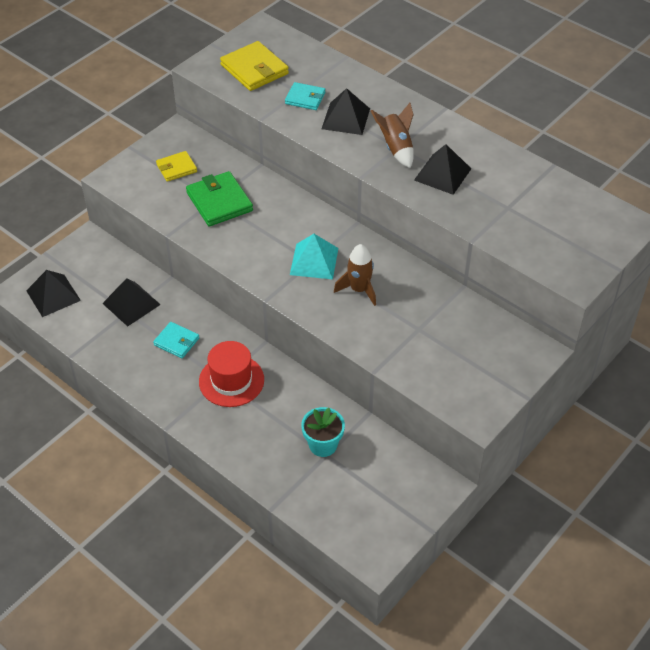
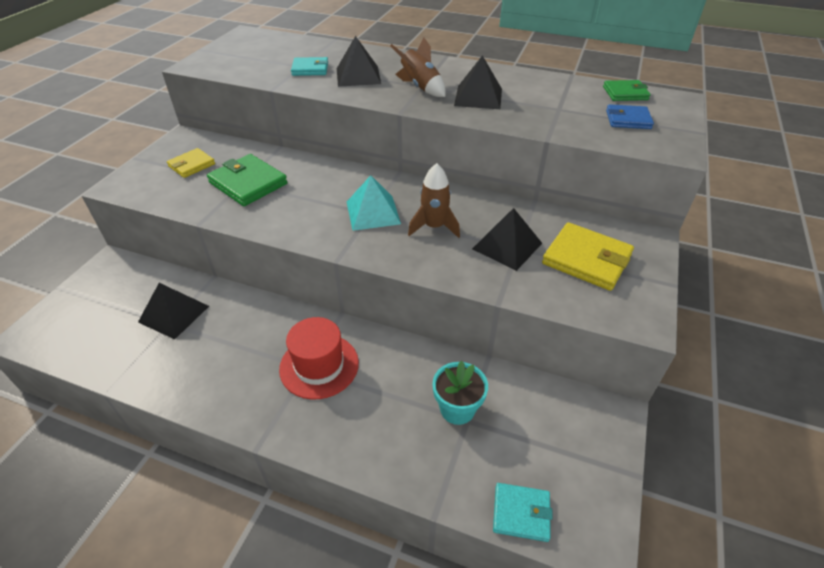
camera: 20 degrees left, 5 degrees down
black pyramid [26,270,81,317] -> black pyramid moved to [472,208,542,271]
turquoise wallet [153,322,199,358] -> turquoise wallet moved to [493,483,553,542]
yellow wallet [220,41,289,91] -> yellow wallet moved to [542,222,634,291]
none -> green wallet [603,80,651,101]
none -> blue wallet [606,104,654,129]

